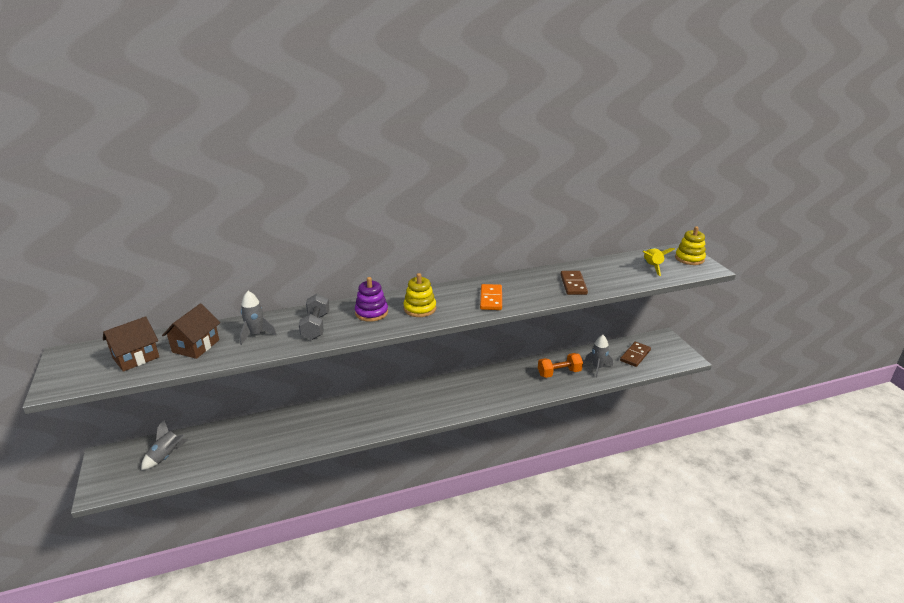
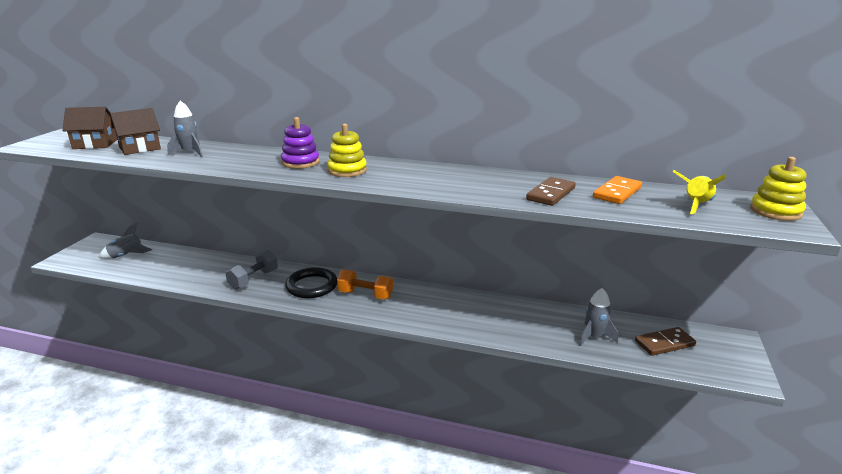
camera: 35 degrees right, 5 degrees down
grey dumbbell [299,294,330,340] -> grey dumbbell moved to [225,250,278,290]
orange domino [480,284,502,310] -> orange domino moved to [593,176,642,204]
orange dumbbell [538,353,583,378] -> orange dumbbell moved to [337,270,393,299]
none -> black ring [285,267,337,298]

